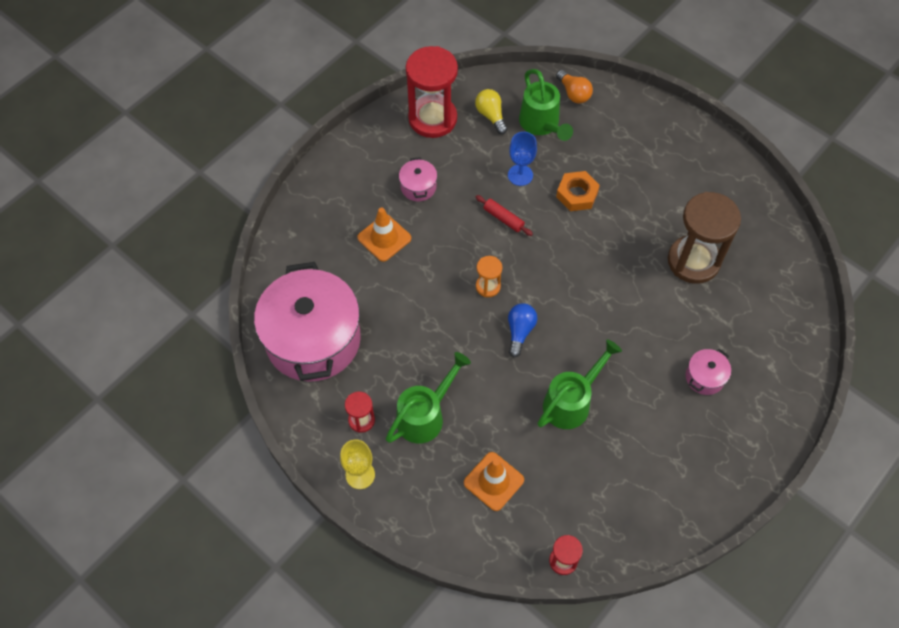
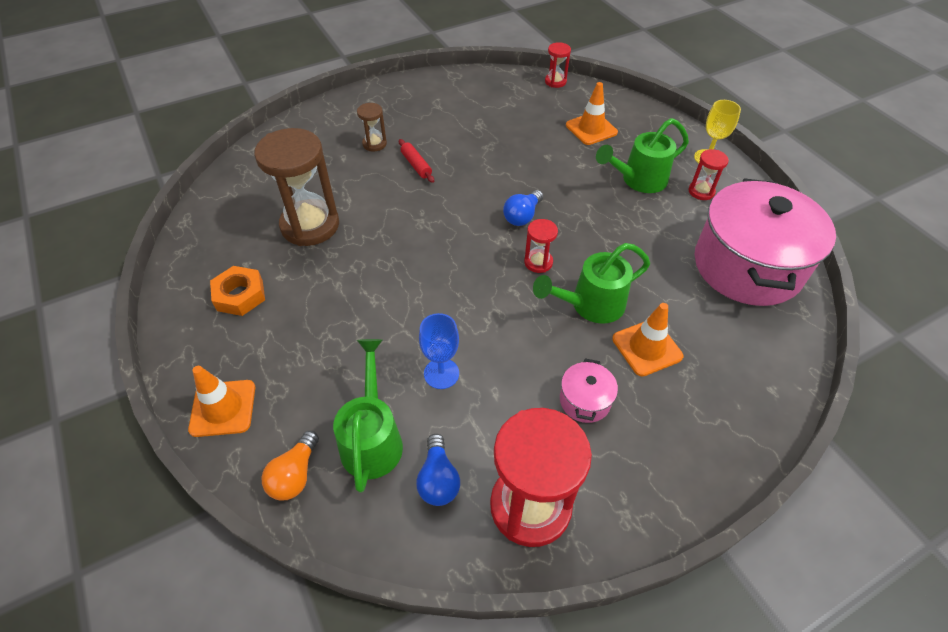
camera: 160 degrees left, 10 degrees down
yellow light bulb [475,89,507,134] -> blue light bulb [416,434,460,506]
red rolling pin [476,195,533,236] -> red rolling pin moved to [399,139,434,183]
orange hourglass [476,256,502,297] -> red hourglass [524,219,558,273]
green watering can [538,339,622,429] -> green watering can moved to [533,243,650,324]
orange light bulb [556,70,593,104] -> orange light bulb turned 150 degrees counterclockwise [261,431,319,501]
orange nut [556,171,600,211] -> orange nut moved to [210,266,265,316]
pink pot [686,349,731,395] -> brown hourglass [357,103,387,151]
none -> orange traffic cone [188,366,255,437]

